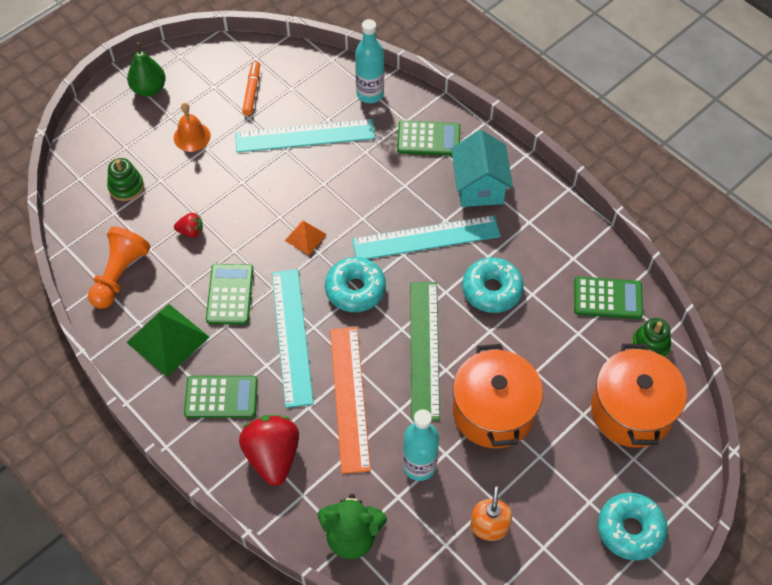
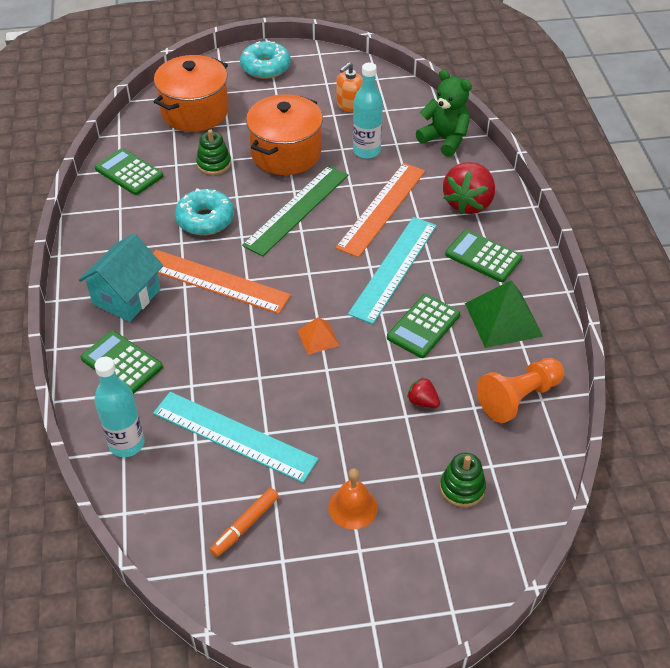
camera: 145 degrees left, 10 degrees down
green pear [127,42,166,97] -> none
turquoise donut [325,257,386,312] -> none
turquoise ruler [352,215,501,259] -> orange ruler [153,250,291,314]
green stacking toy [631,318,671,358] -> green stacking toy moved to [196,129,231,175]

